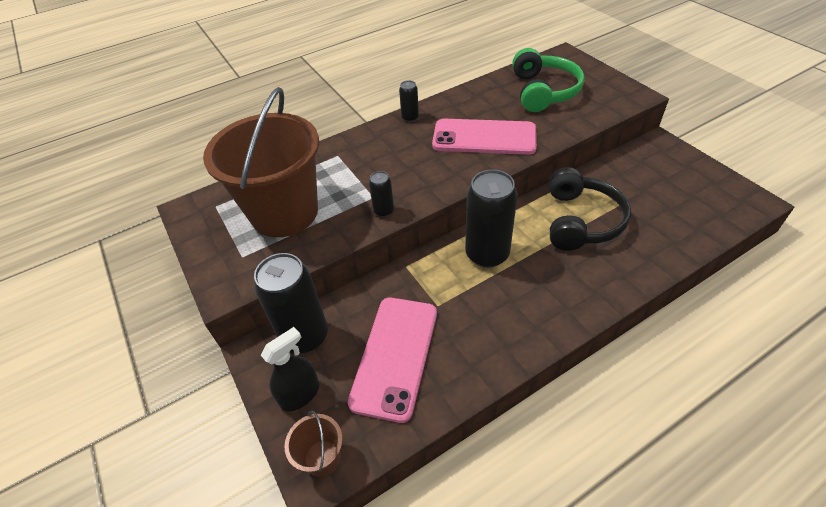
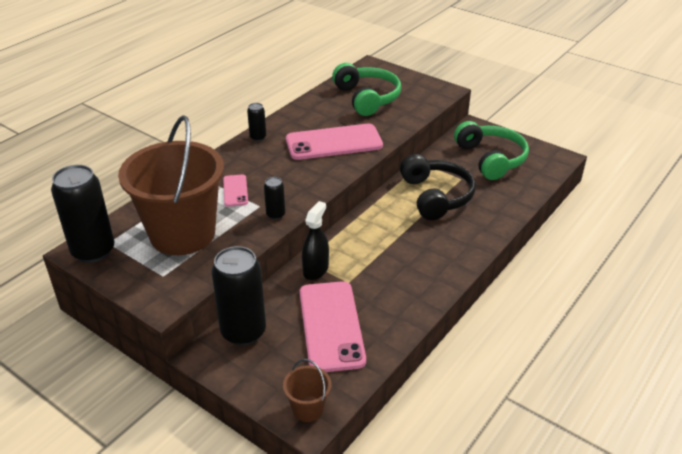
camera: 25 degrees left, 10 degrees down
black spray bottle [261,327,320,411] -> black spray bottle moved to [302,201,329,280]
black can [465,170,518,268] -> black can moved to [51,165,114,263]
none -> pink phone [223,174,248,206]
none -> green headphones [454,121,529,180]

